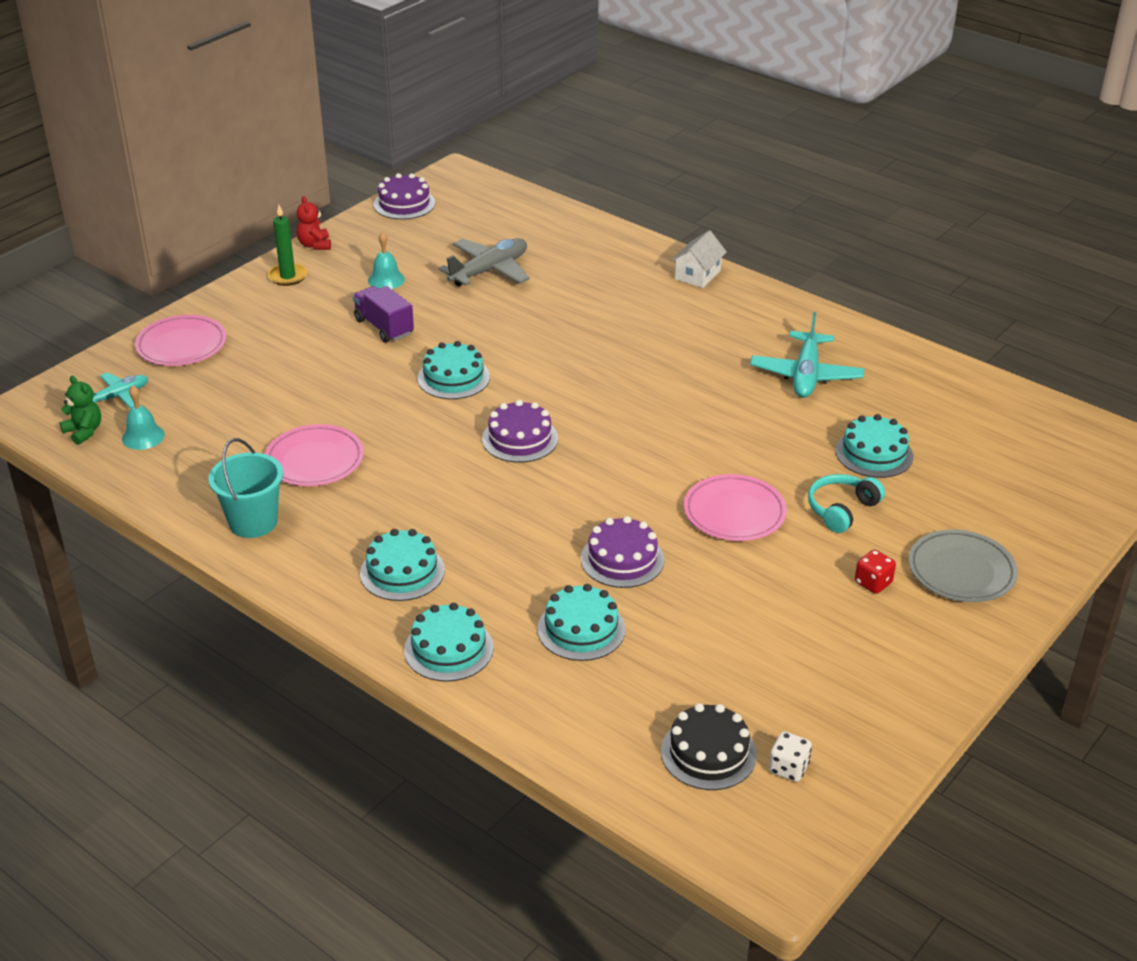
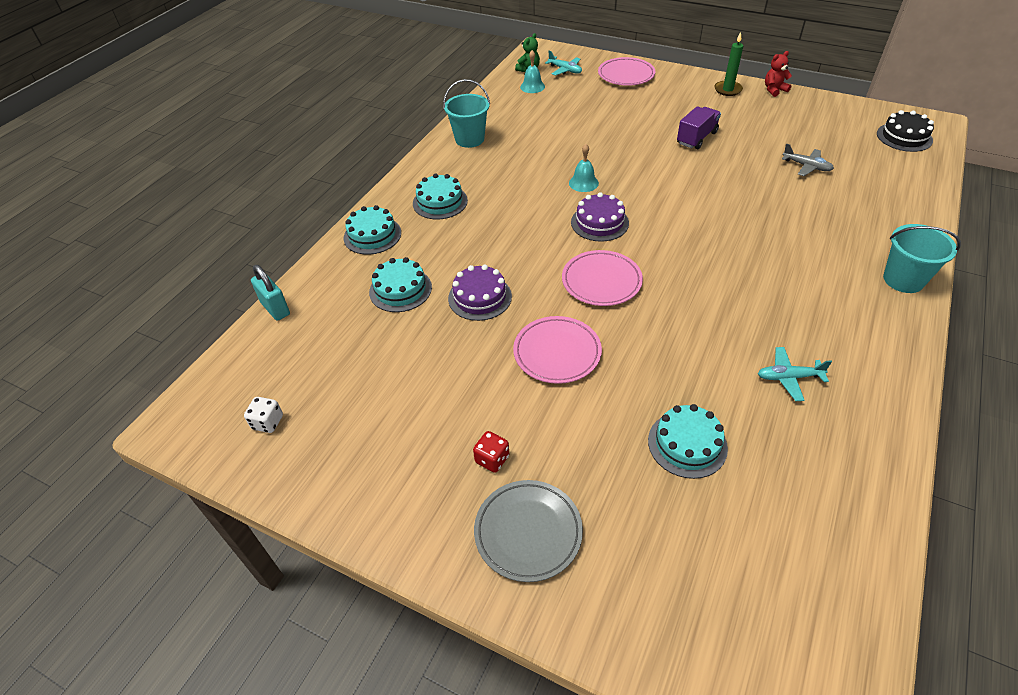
camera: 80 degrees right, 10 degrees up
pink plate [265,424,364,486] -> pink plate moved to [562,250,643,306]
turquoise bell [368,232,405,289] -> turquoise bell moved to [569,144,599,192]
purple cake [373,173,435,220] -> none
turquoise cake [417,341,490,399] -> none
grey plane [439,238,530,287] -> grey plane [782,144,834,176], size x0.61
black cake [661,703,757,790] -> black cake moved to [877,110,934,152]
white house [671,230,727,288] -> turquoise bucket [883,224,961,293]
turquoise plane [750,312,864,398] -> turquoise plane [758,347,832,401], size x0.61
turquoise headphones [808,474,885,533] -> none
none -> turquoise padlock [251,265,290,321]

